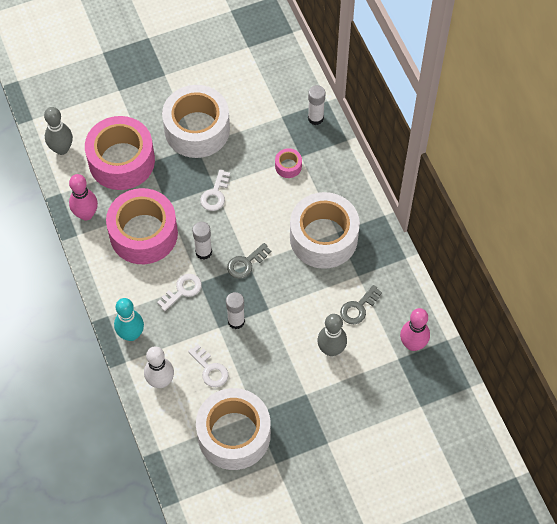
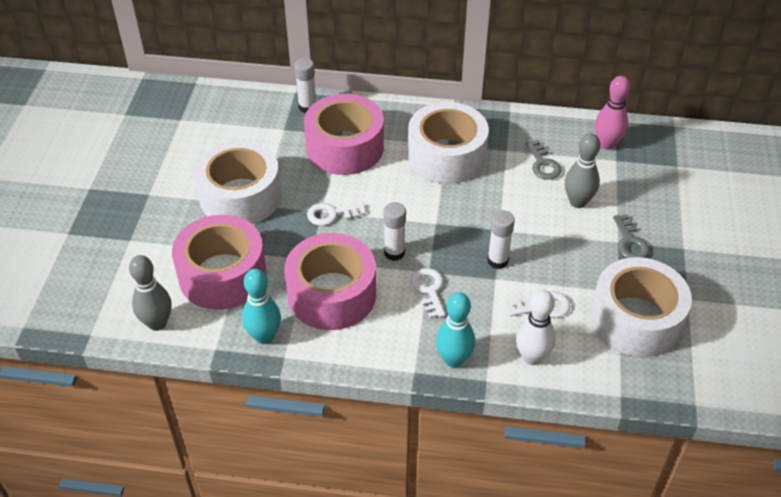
camera: 60 degrees left, 15 degrees down
pink bowling pin [69,174,98,220] -> turquoise bowling pin [242,269,281,344]
white key [200,169,230,211] -> white key turned 120 degrees clockwise [307,203,366,226]
grey key [227,243,271,279] -> grey key moved to [613,214,649,258]
pink tape [275,148,302,178] -> pink tape [304,94,384,175], size x2.48

